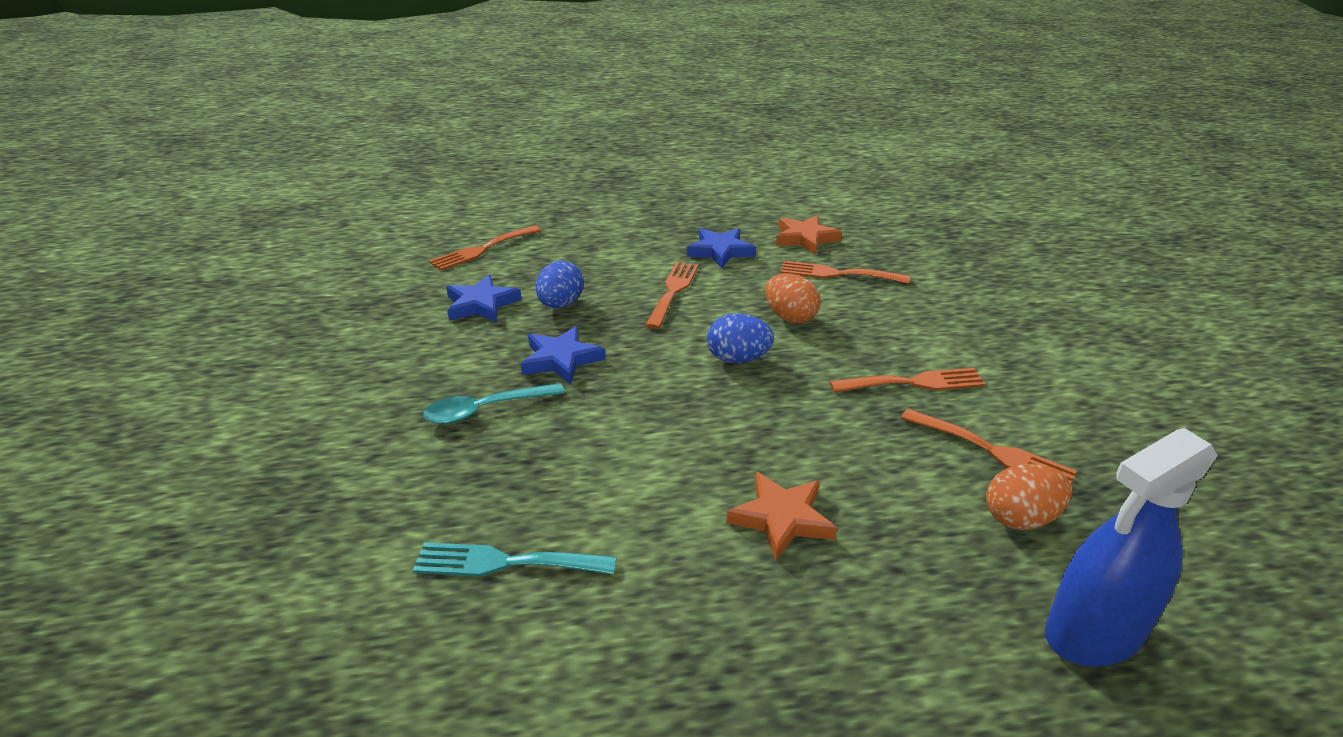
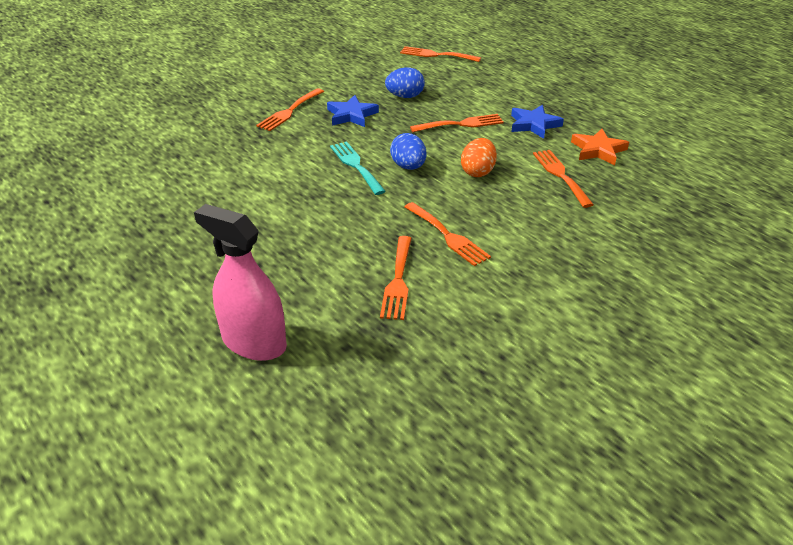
camera: 60 degrees right, 5 degrees up
turquoise fork [413,542,617,576] -> turquoise fork moved to [330,142,386,195]
turquoise spoon [423,383,565,424] -> orange fork [256,88,324,131]
blue star [446,275,522,323] -> none
orange star [726,472,837,560] -> none
orange egg [986,464,1072,530] -> none
blue spray bottle [1045,428,1218,667] -> pink spray bottle [194,204,287,361]

